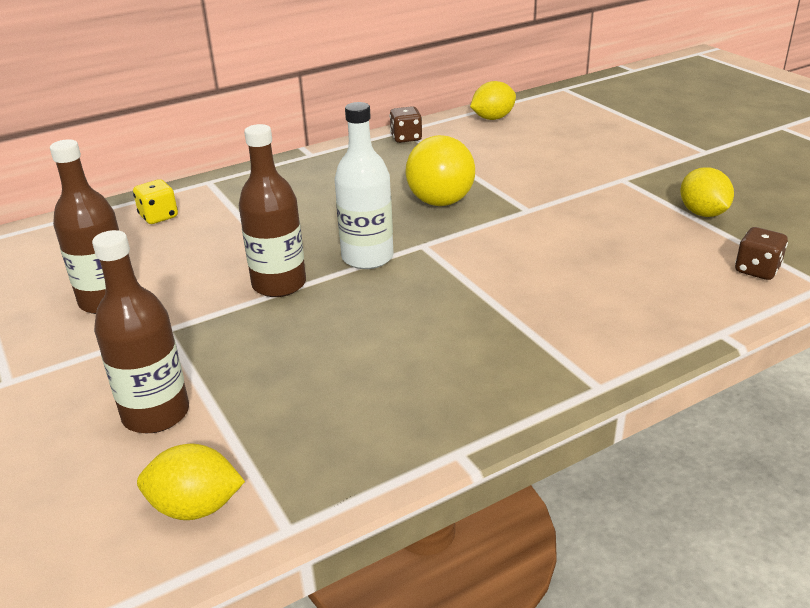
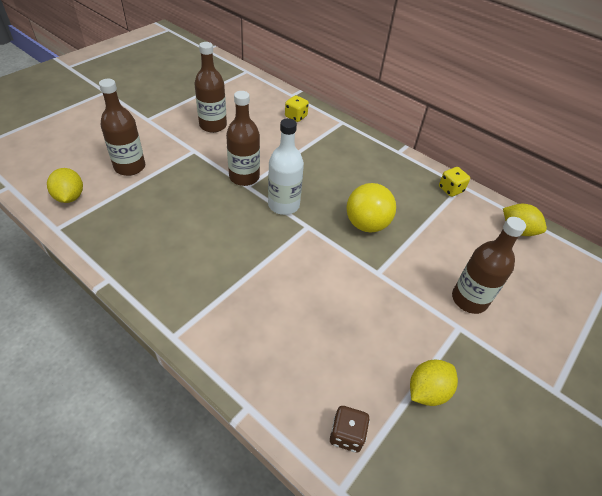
camera: 65 degrees right, 15 degrees up
brown dice [389,106,422,143] -> yellow dice [439,167,470,197]
none -> brown bottle [452,217,526,314]

